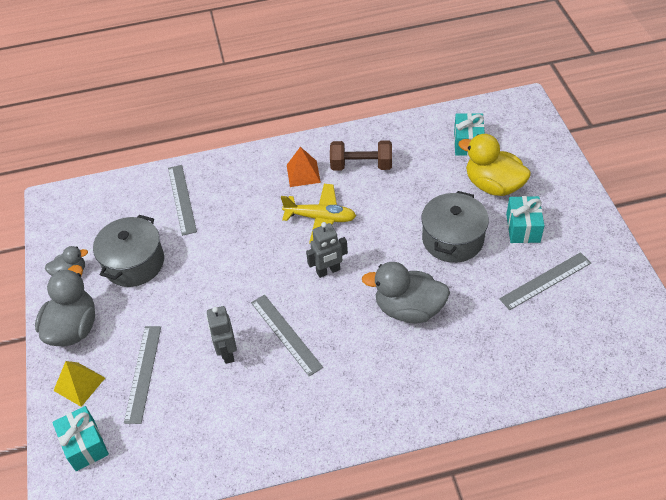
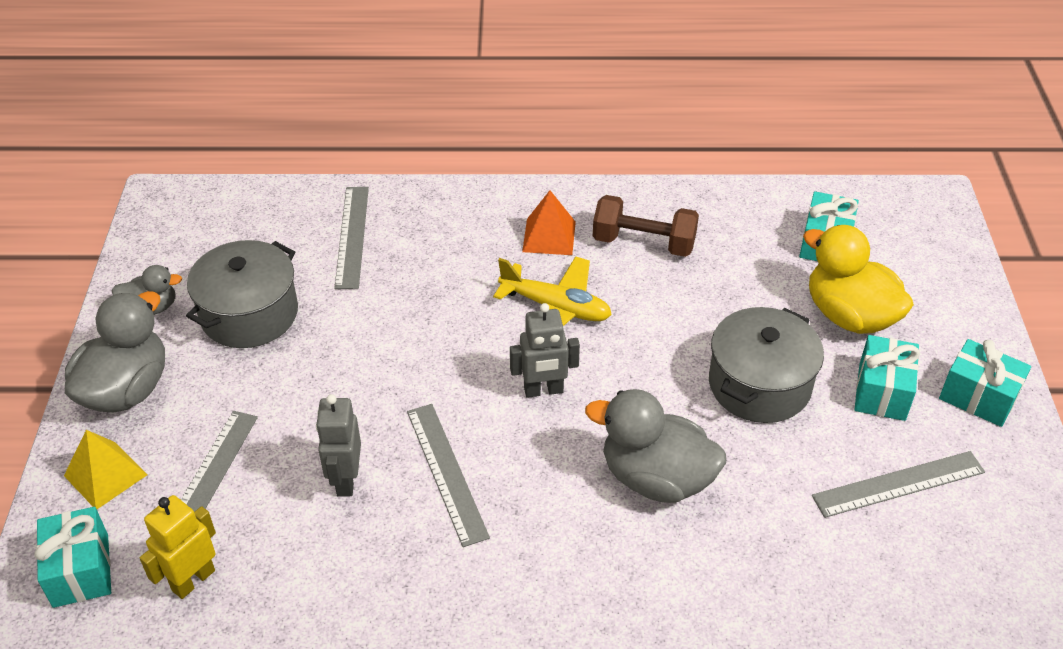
camera: 10 degrees right, 5 degrees down
none -> yellow robot [140,495,216,599]
none -> turquoise gift [939,339,1031,427]

